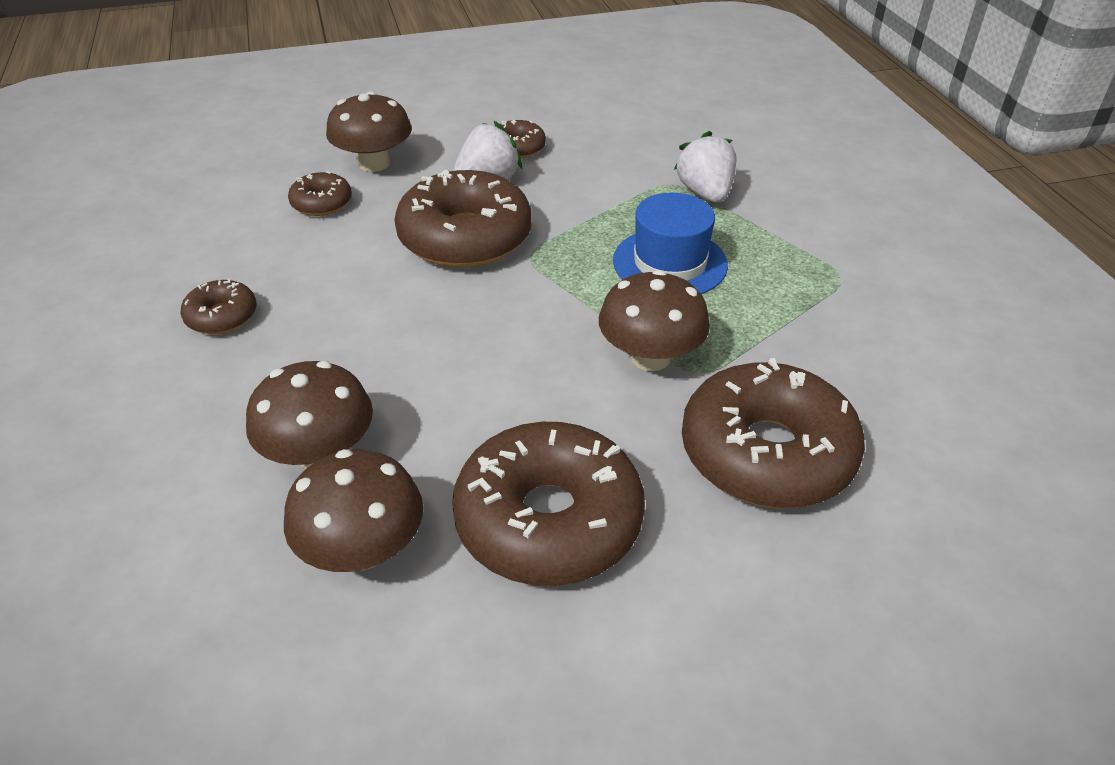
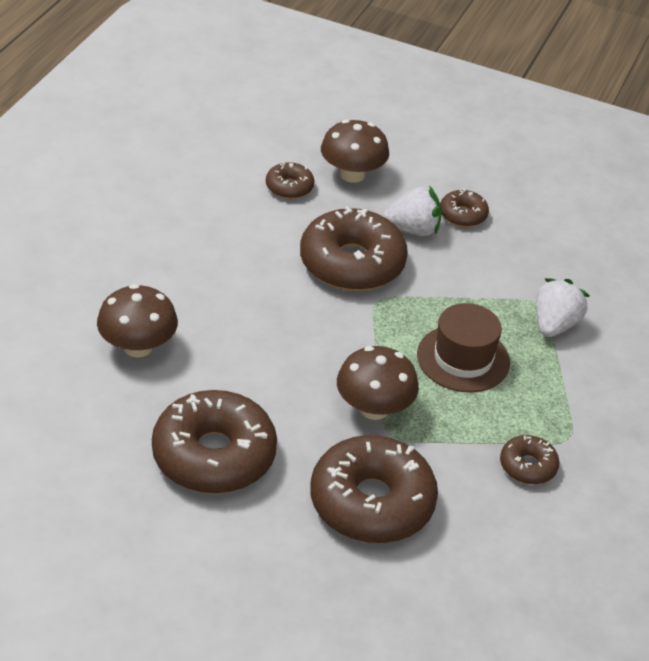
camera: 35 degrees right, 0 degrees up
brown donut [180,279,256,334] -> brown donut moved to [500,435,559,484]
brown mushroom [284,449,423,572] -> none
blue hat [613,193,728,294] -> brown hat [417,303,510,393]

